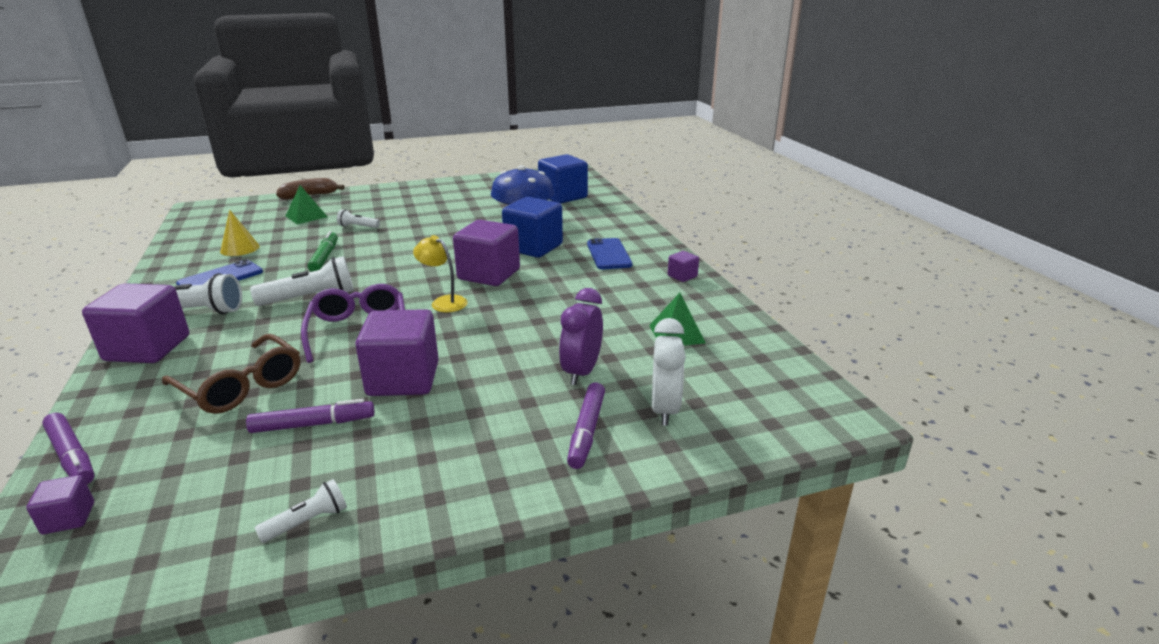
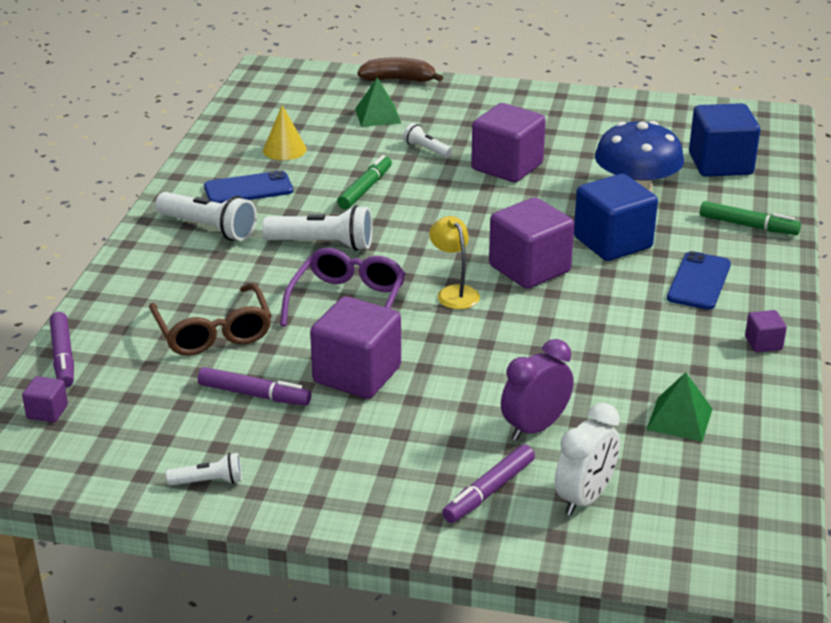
camera: 30 degrees right, 5 degrees up
purple cube [82,283,189,363] -> purple cube moved to [471,103,546,182]
none -> green marker [700,201,801,235]

